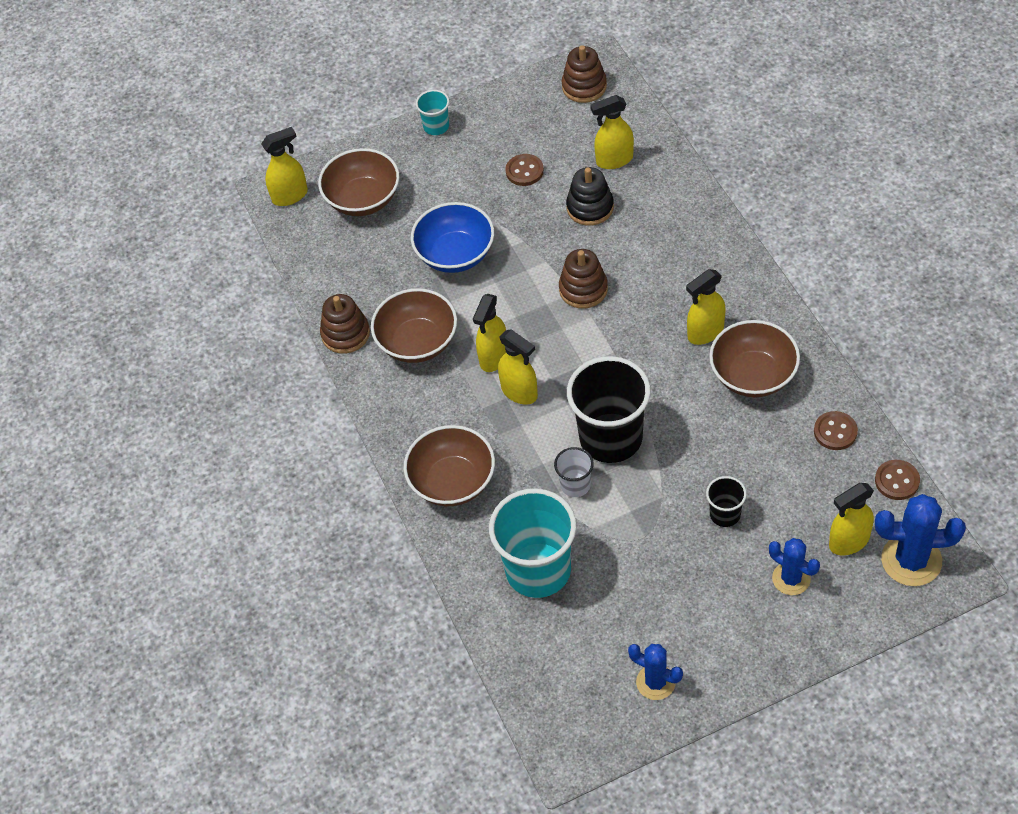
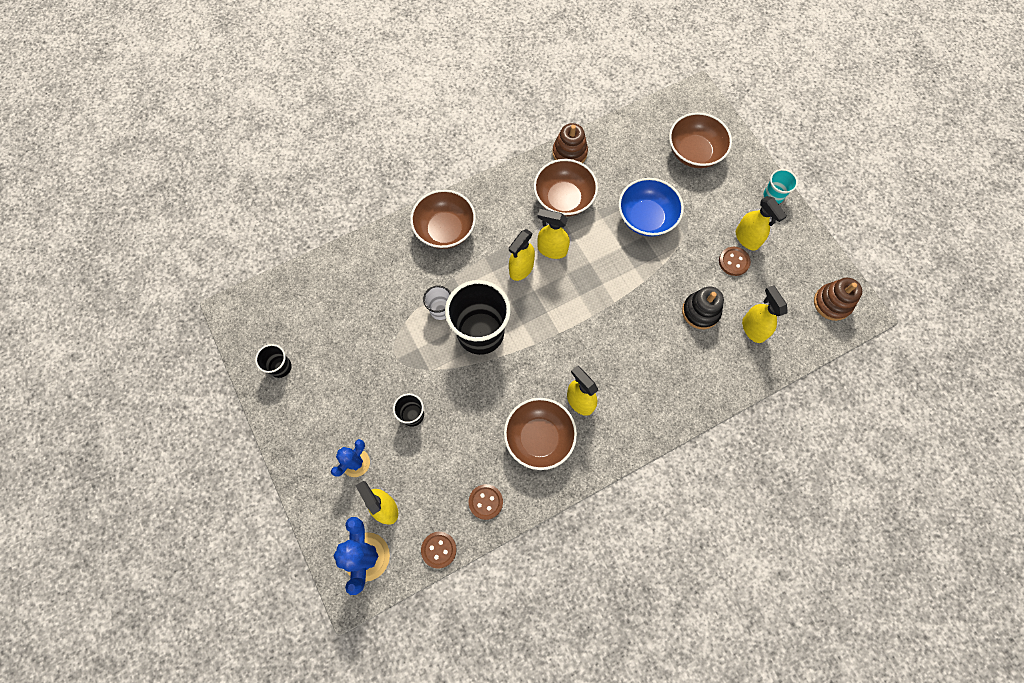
camera: 80 degrees right, 15 degrees up
yellow spray bottle [261,127,308,206] -> yellow spray bottle moved to [736,196,787,250]
turquoise cup [489,488,577,598] -> none
brown stacking toy [559,249,608,308] -> none
blue cactus [628,644,683,700] -> black cup [255,344,292,378]

